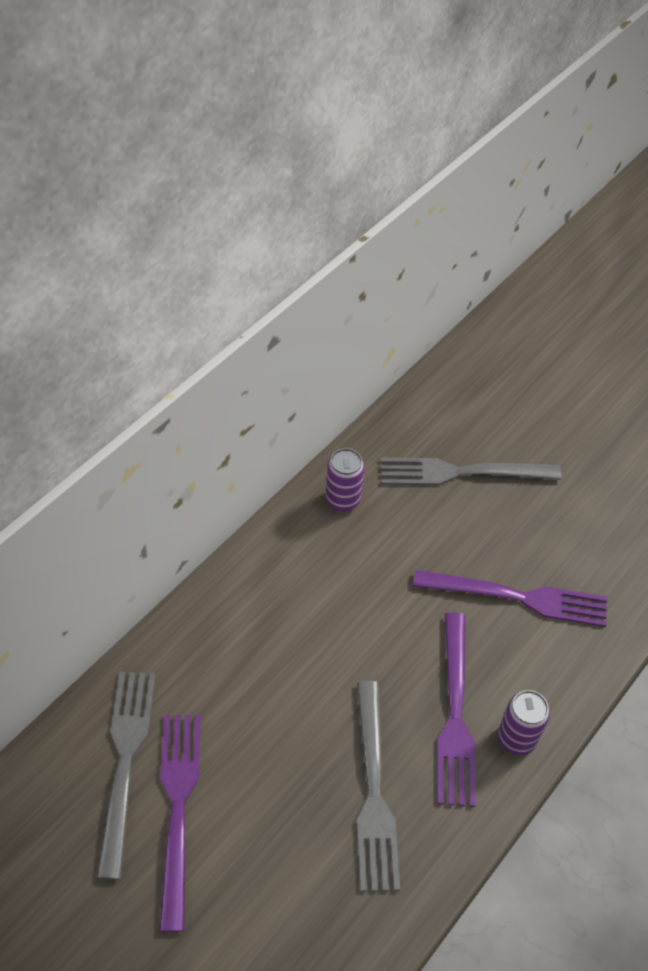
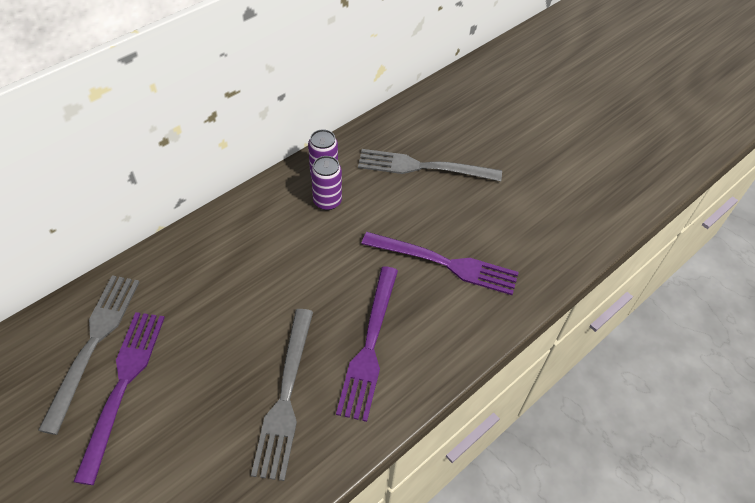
camera: 10 degrees right, 0 degrees up
purple can [498,690,550,755] -> purple can moved to [311,156,342,210]

